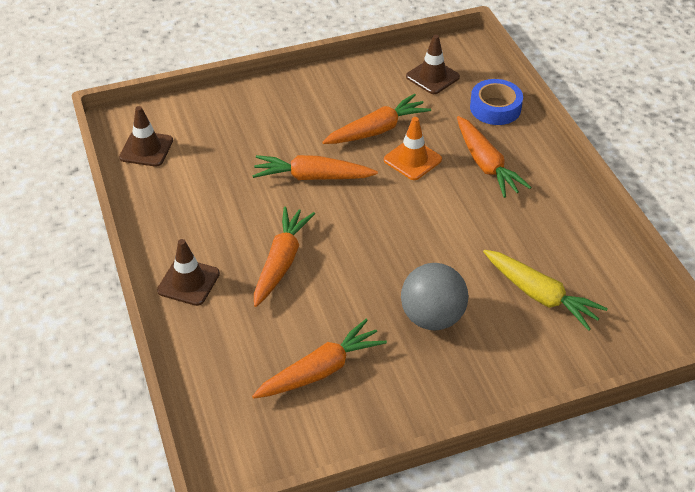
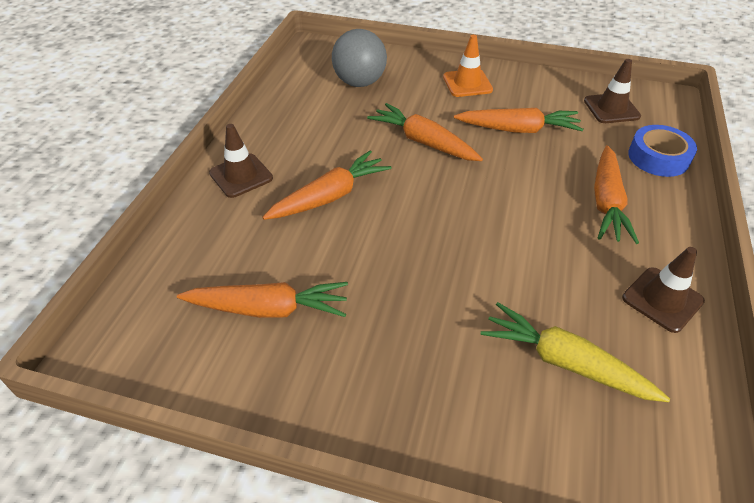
camera: 35 degrees right, 0 degrees up
brown traffic cone [119,106,173,167] -> brown traffic cone moved to [622,247,705,333]
orange traffic cone [384,117,442,180] -> orange traffic cone moved to [443,35,493,97]
grey ball [401,263,469,330] -> grey ball moved to [332,29,387,87]
yellow carrot [483,250,608,331] -> yellow carrot turned 135 degrees clockwise [481,302,670,402]

